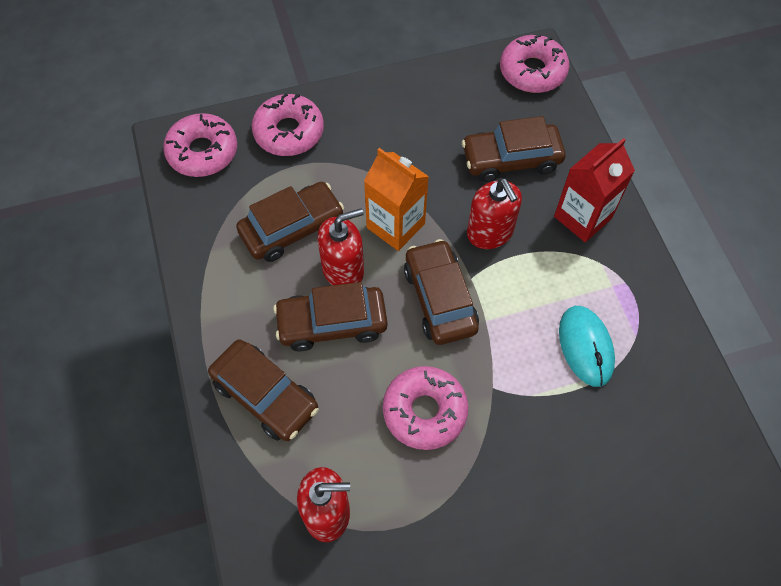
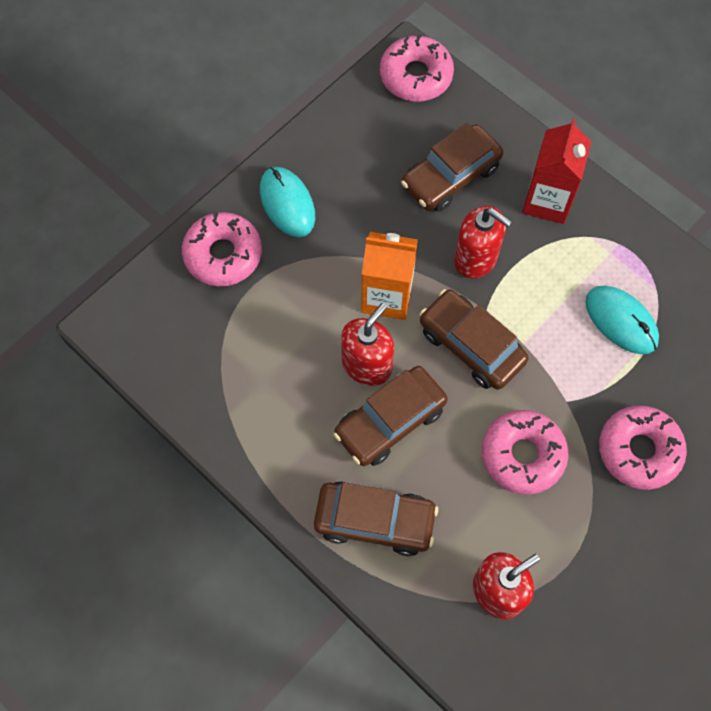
camera: 30 degrees left, 5 degrees up
pink donut [163,113,237,177] -> pink donut moved to [599,405,687,490]
brown car [236,182,344,262] -> none
none -> turquoise mouse [260,167,315,237]

